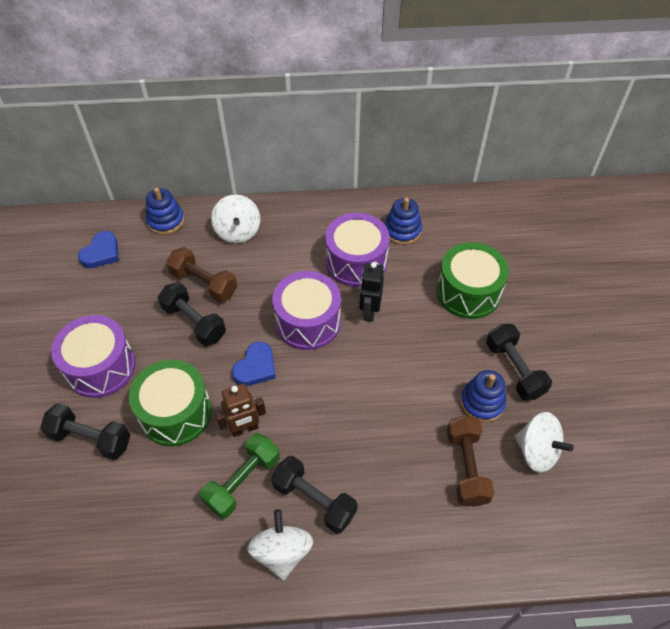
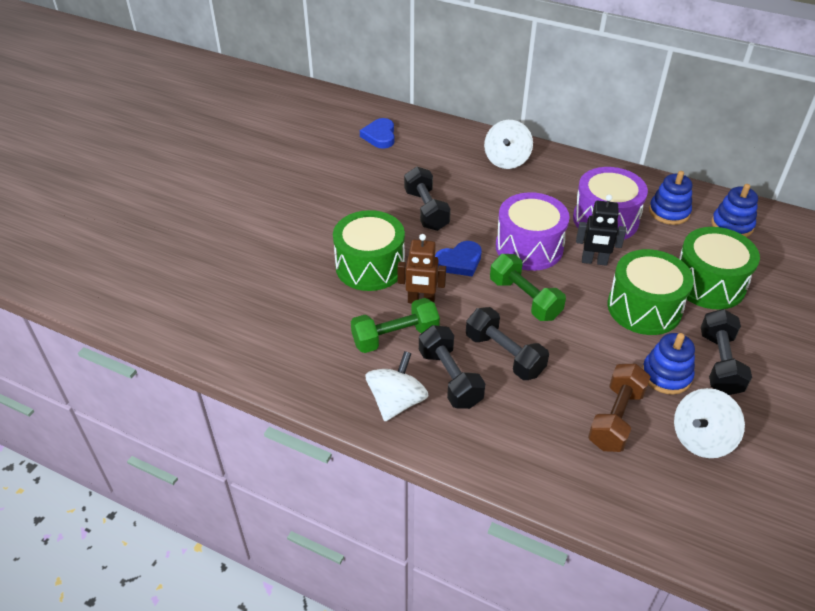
camera: 30 degrees right, 10 degrees down
black dumbbell [40,403,130,460] -> black dumbbell moved to [466,307,549,380]
purple drum [51,315,136,398] -> none
blue heart [78,231,119,268] -> blue heart turned 120 degrees clockwise [360,118,395,149]
blue stacking toy [146,187,184,235] -> blue stacking toy moved to [711,184,758,237]
brown dumbbell [166,247,237,302] -> none
black robot [359,262,384,322] -> black robot turned 120 degrees counterclockwise [576,195,626,266]
white spinning top [515,412,574,473] -> white spinning top turned 75 degrees clockwise [674,388,745,458]
none -> green dumbbell [490,254,566,321]
none -> green drum [608,249,694,335]

